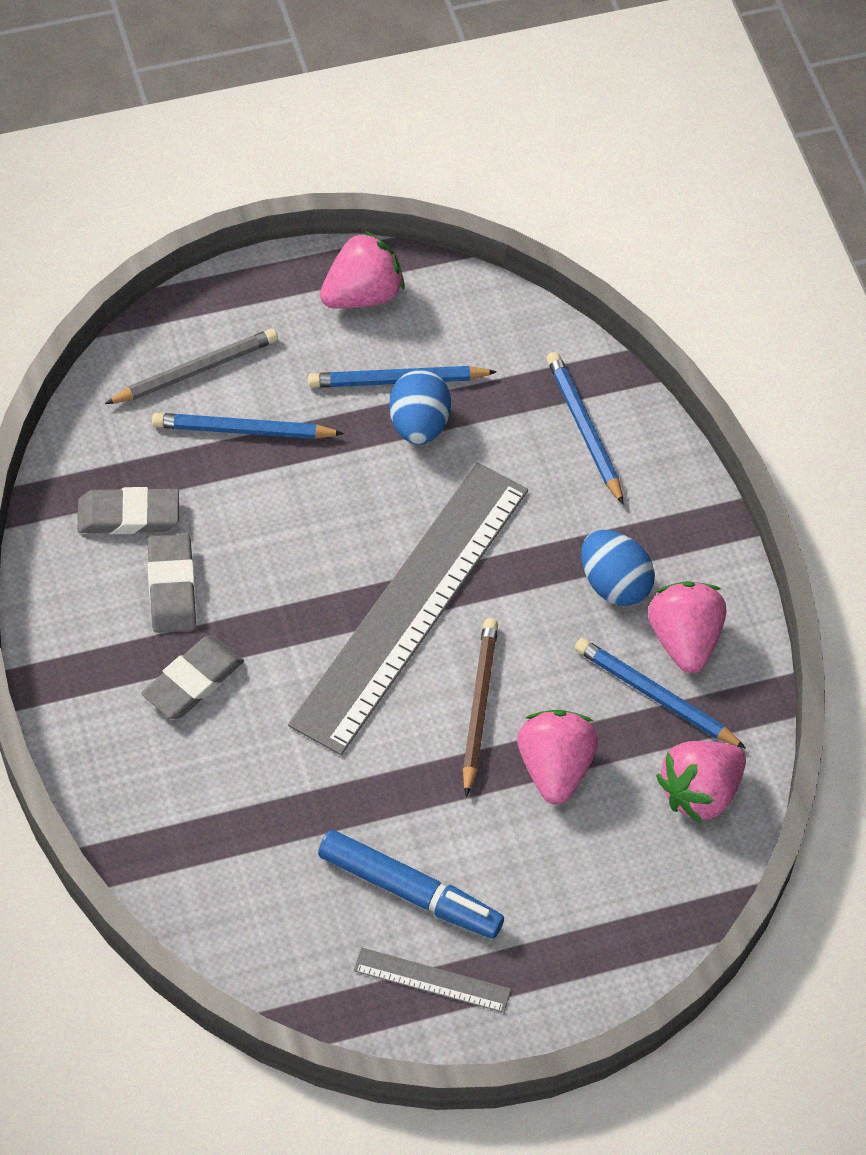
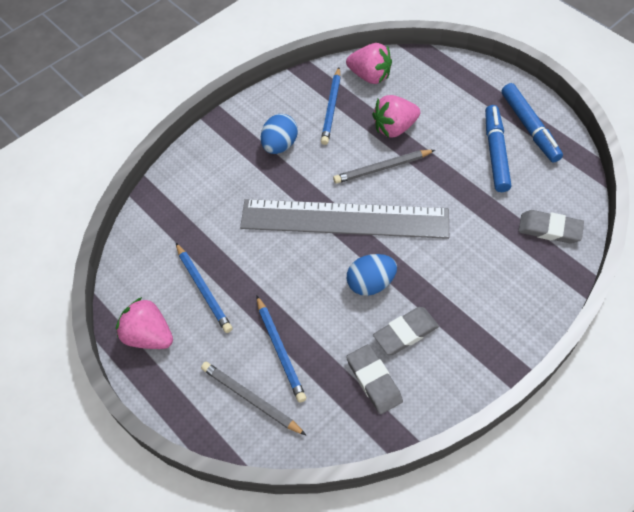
camera: 110 degrees left, 0 degrees up
grey eraser [141,636,244,719] -> grey eraser moved to [518,210,584,244]
grey ruler [353,947,511,1013] -> blue marker [501,83,563,163]
blue egg [389,369,451,445] -> blue egg moved to [347,254,397,296]
brown pencil [463,618,498,797] -> grey pencil [333,150,435,184]
blue pencil [546,352,624,505] -> none
pink strawberry [648,581,726,673] -> none

